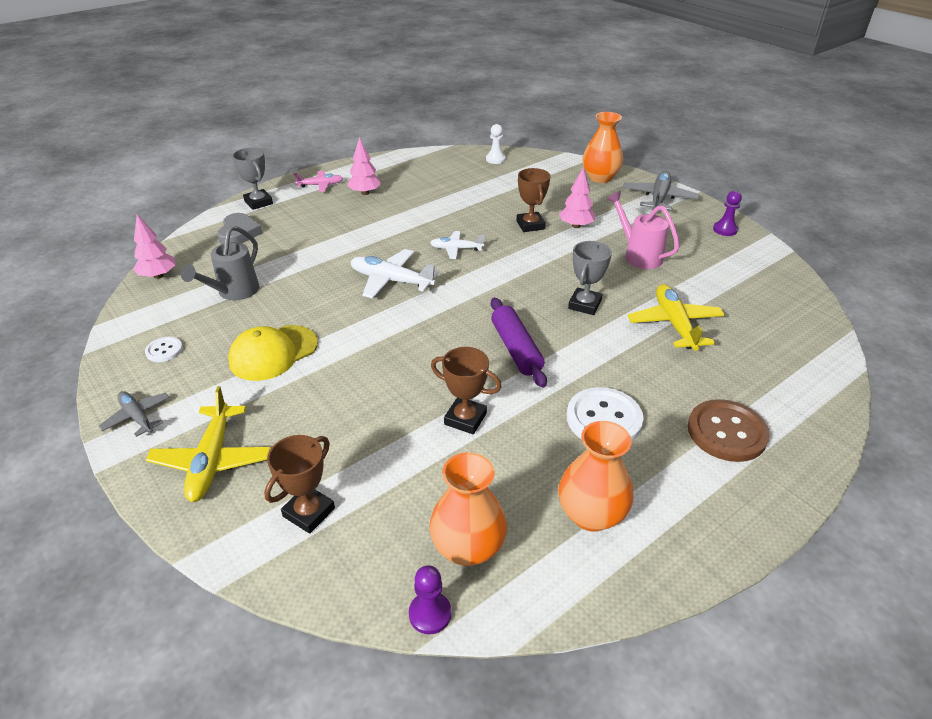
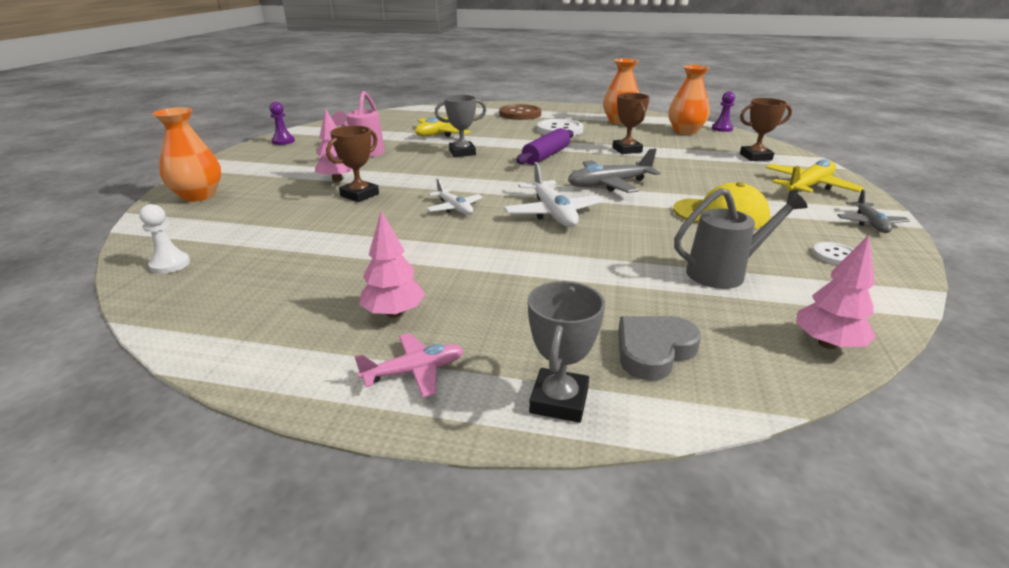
camera: 130 degrees left, 10 degrees down
pink plane [294,171,343,192] -> pink plane turned 120 degrees clockwise [354,333,464,397]
grey plane [623,171,700,210] -> grey plane moved to [568,148,660,193]

